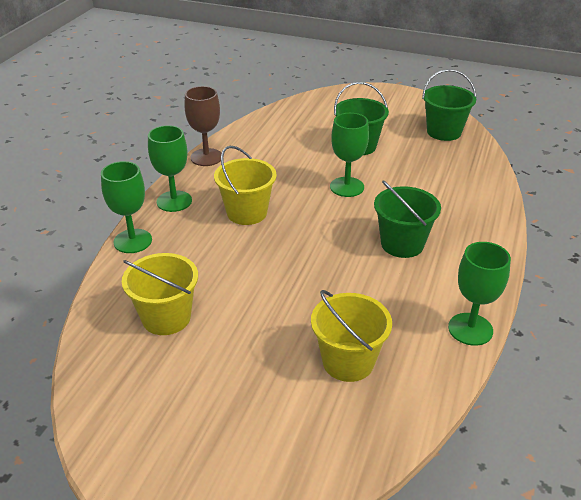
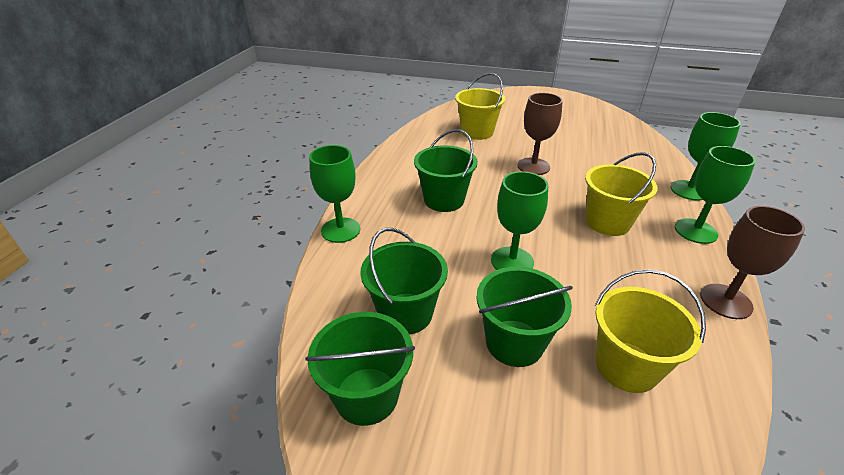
camera: 175 degrees right, 0 degrees up
yellow bucket [122,253,198,335] -> yellow bucket moved to [595,269,706,393]
green goblet [448,242,511,346] -> green goblet moved to [309,145,360,243]
none -> green bucket [360,228,448,335]
none -> brown goblet [517,93,563,175]

